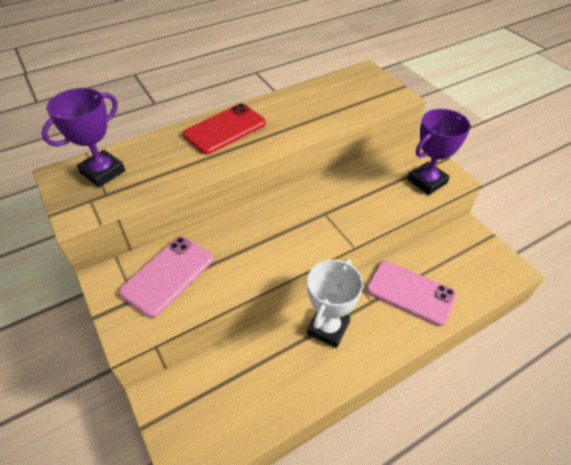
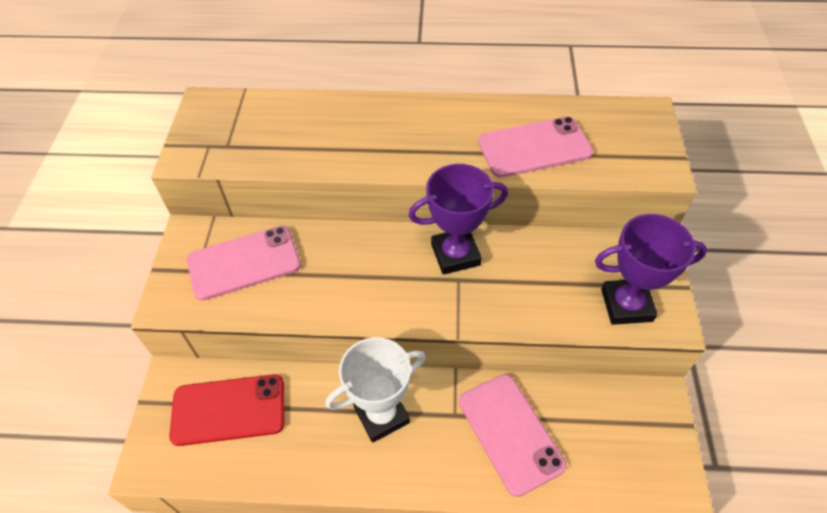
camera: 35 degrees right, 5 degrees up
purple trophy [42,88,125,187] -> purple trophy moved to [408,164,508,275]
red phone [183,103,266,154] -> red phone moved to [169,374,284,446]
none -> pink phone [478,116,593,178]

